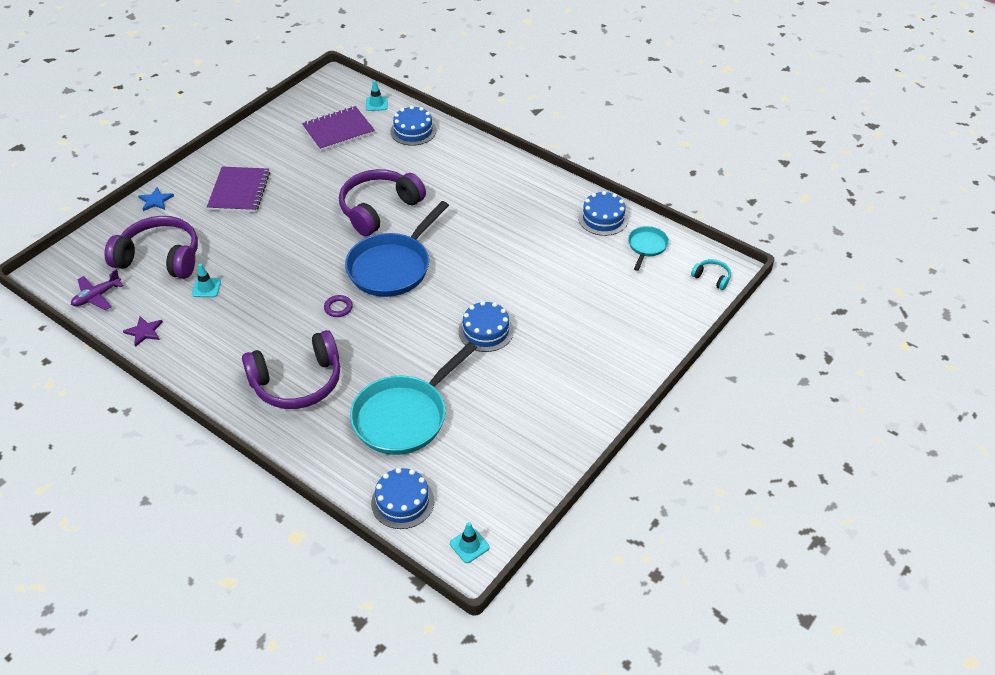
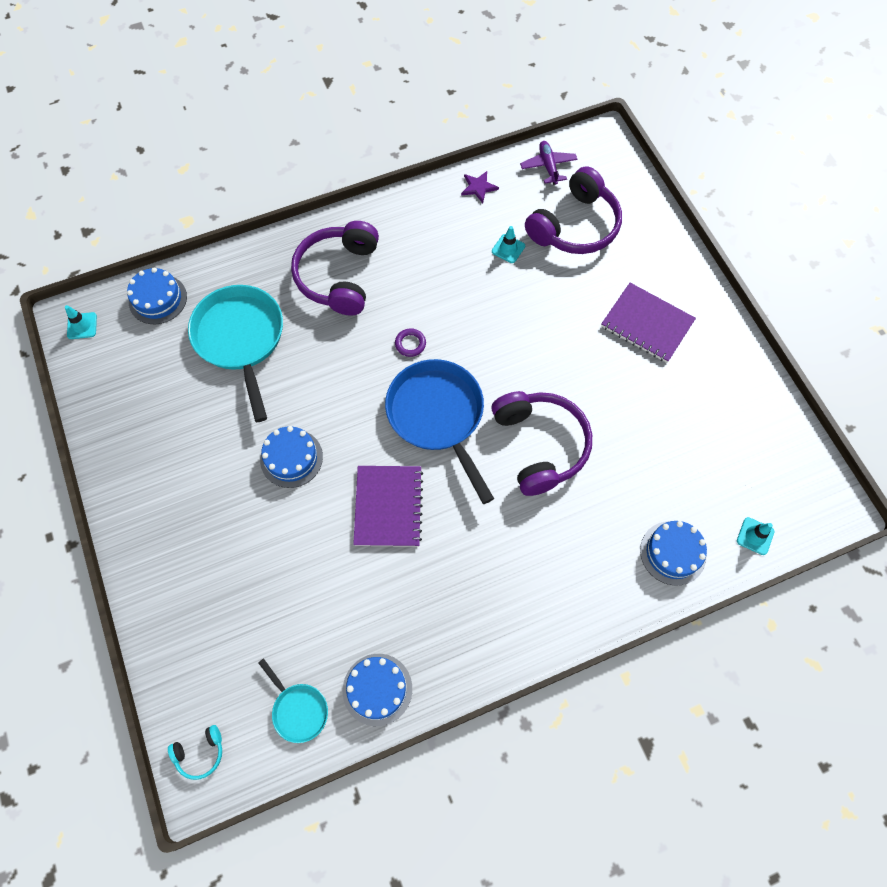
camera: 120 degrees right, 20 degrees up
blue star [138,187,174,211] -> none
purple notebook [302,106,375,151] -> purple notebook moved to [353,466,423,547]

